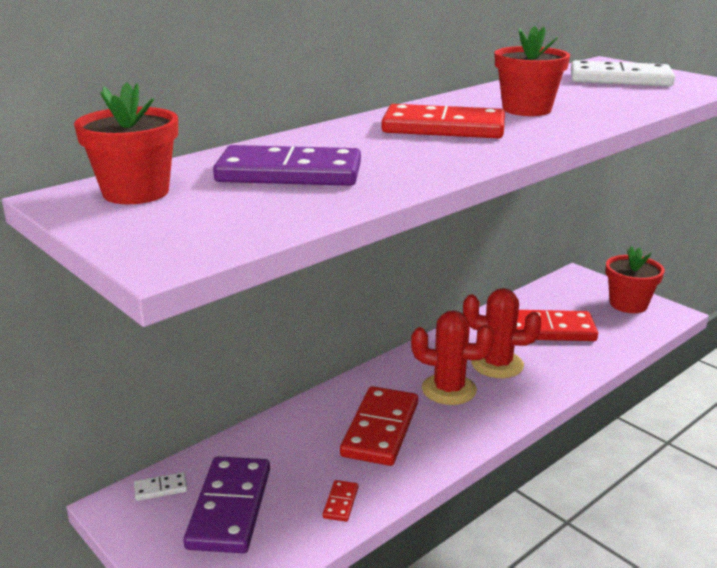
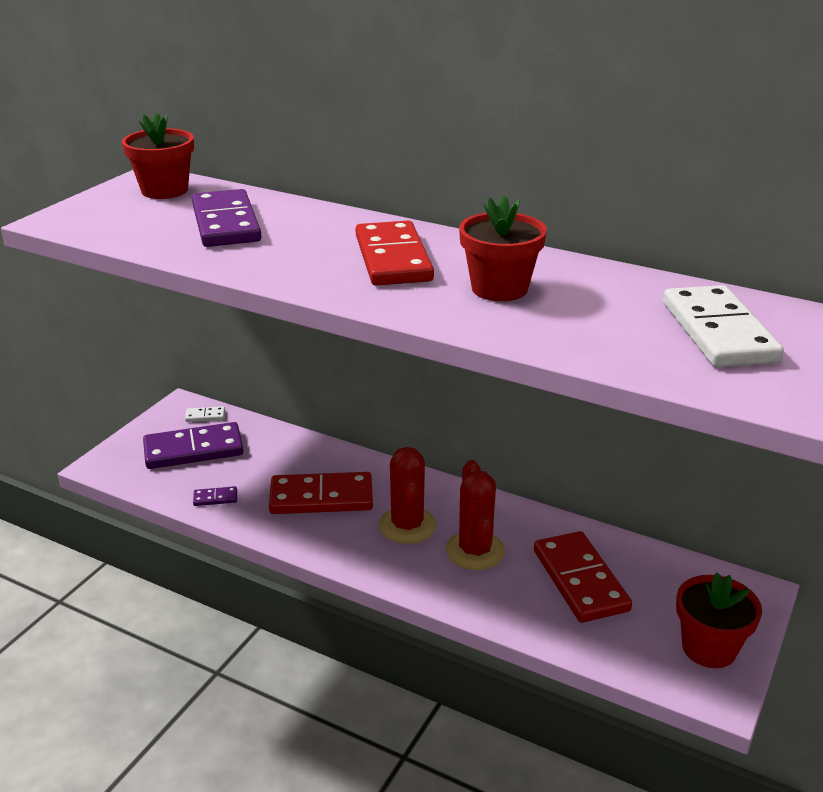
camera: 70 degrees right, 5 degrees up
white domino [134,472,187,501] -> white domino turned 60 degrees counterclockwise [185,406,225,422]
red domino [323,480,358,522] -> purple domino [193,486,237,506]

